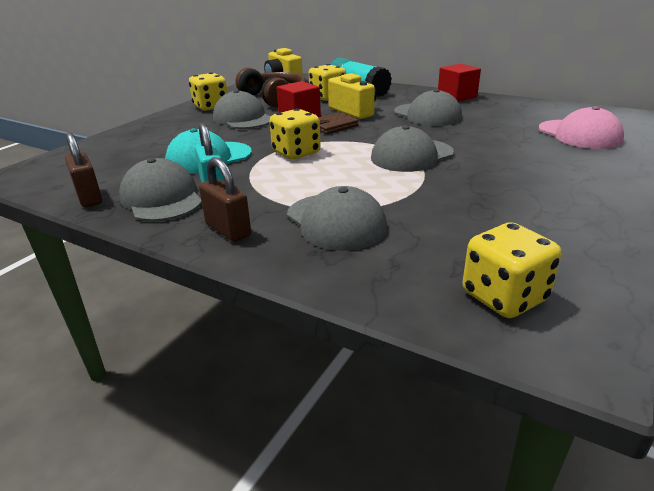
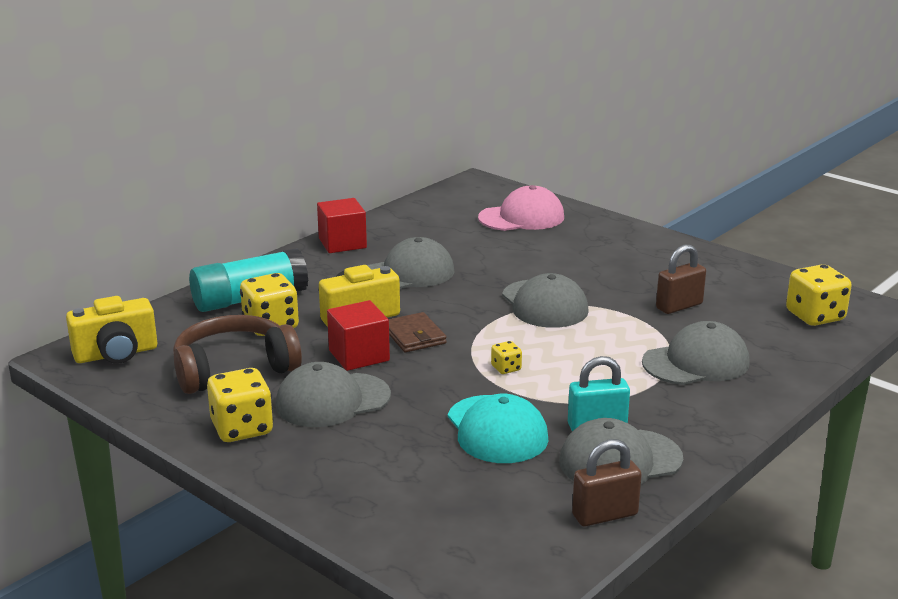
camera: 80 degrees left, 5 degrees down
brown padlock [199,157,251,242] -> brown padlock moved to [656,244,706,314]
yellow dice [269,108,321,159] -> yellow dice [491,341,522,374], size x0.49

